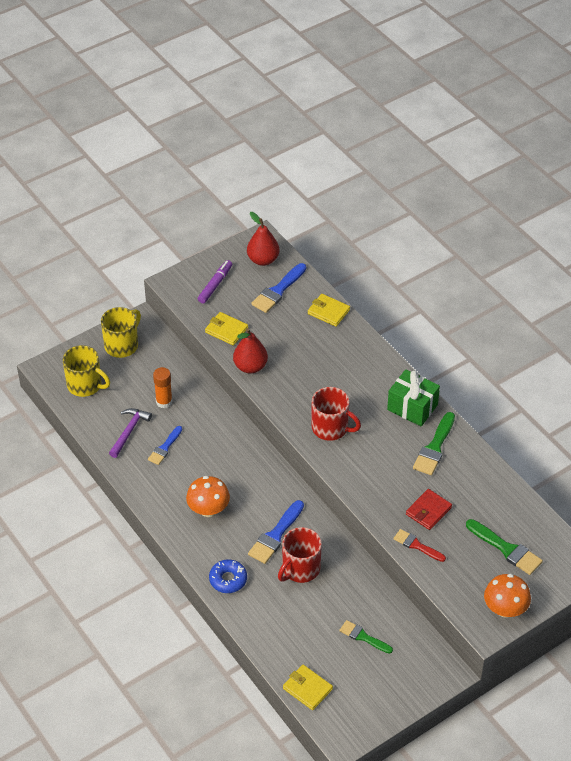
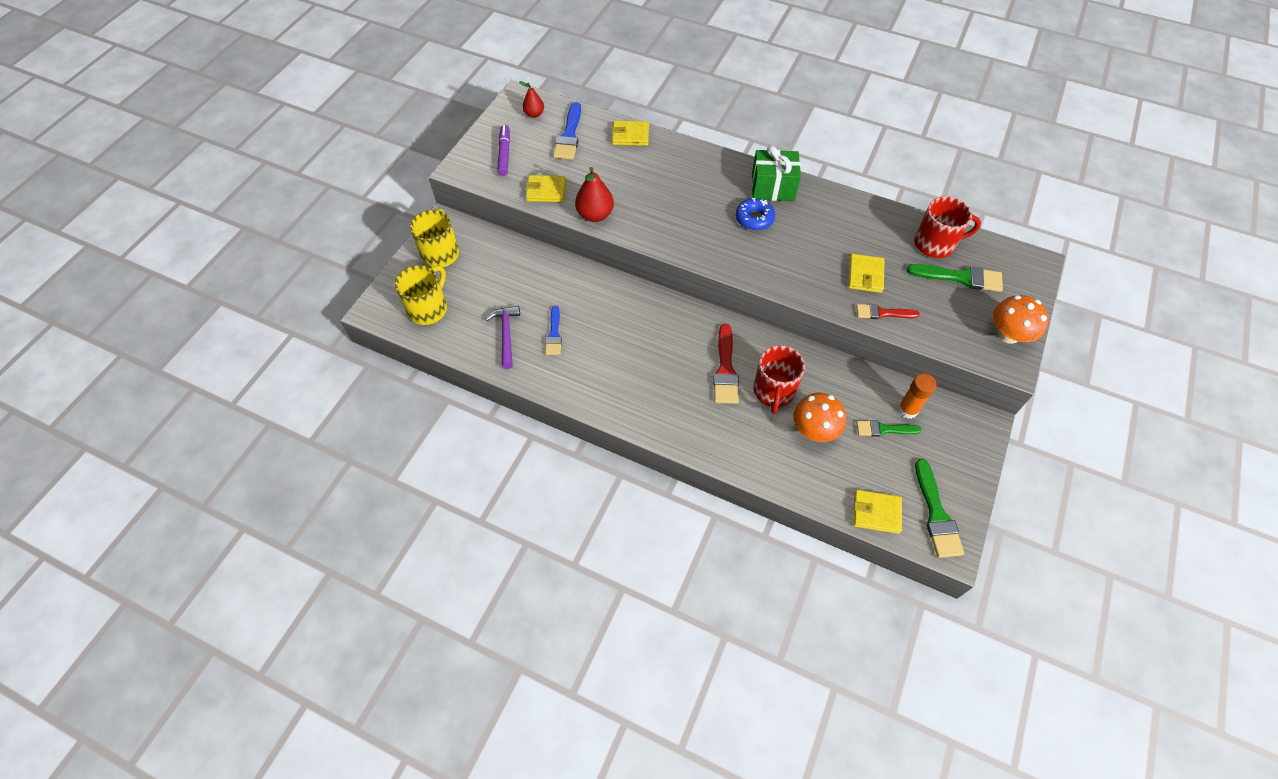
camera: 30 degrees left, 10 degrees up
yellow mug [63,345,110,397] -> yellow mug turned 60 degrees counterclockwise [395,265,447,325]
orange glue stick [153,367,173,408] -> orange glue stick moved to [898,373,937,419]
orange mushroom [186,476,230,517] -> orange mushroom moved to [793,393,846,442]
blue donut [209,559,247,593] -> blue donut moved to [736,198,775,230]
red pear [247,212,279,266] -> red pear [519,81,544,118], size x0.62
blue brush [248,500,304,564] -> red brush [714,324,739,404]
red mug [312,387,361,441] -> red mug moved to [914,196,981,258]
red wallet [406,489,452,530] -> yellow wallet [848,254,885,293]
green brush [413,412,455,475] -> green brush moved to [915,459,964,558]

